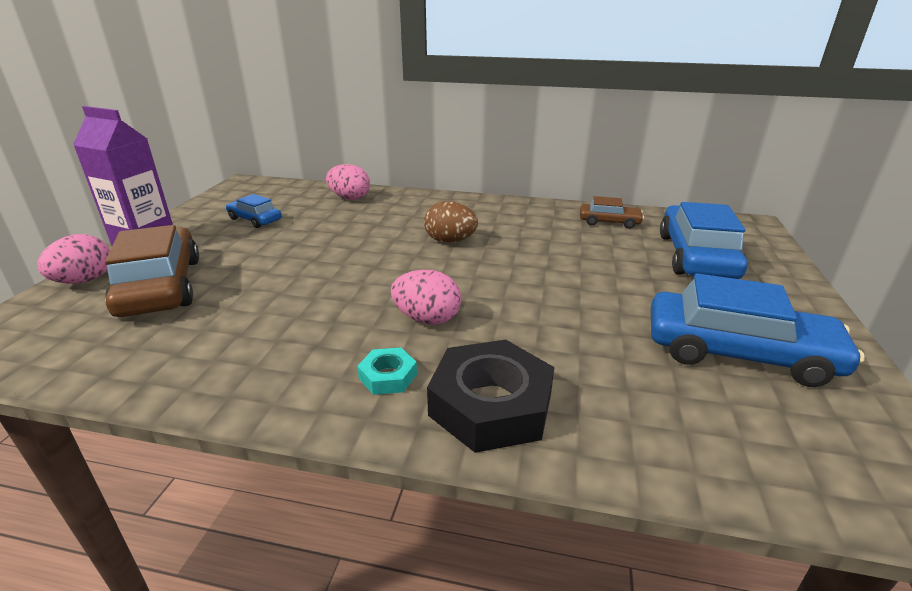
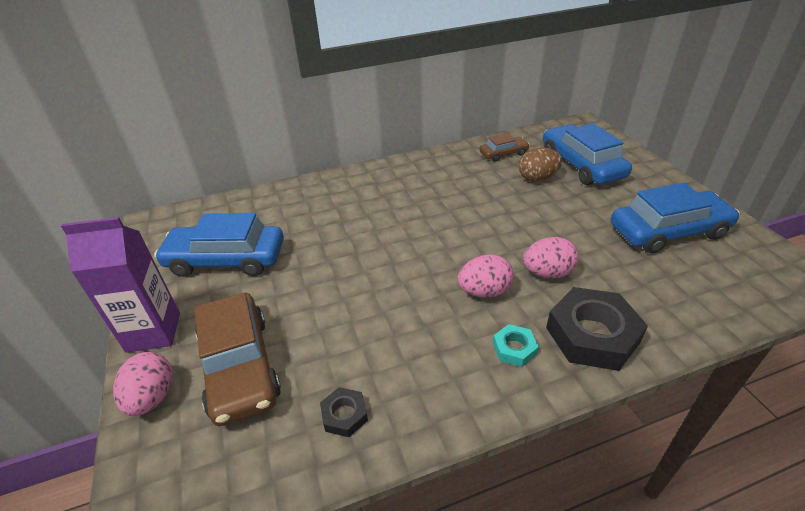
camera: 30 degrees left, 10 degrees up
brown car [105,225,199,317] -> brown car turned 150 degrees counterclockwise [195,293,281,426]
blue car [226,194,282,228] -> blue car [154,213,284,277], size x1.92
pink egg [326,164,370,200] -> pink egg moved to [523,237,579,278]
brown egg [424,201,478,243] -> brown egg moved to [519,147,562,181]
none -> black nut [320,387,368,437]

